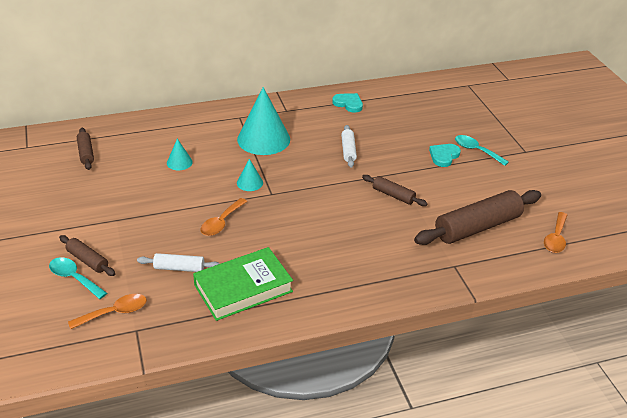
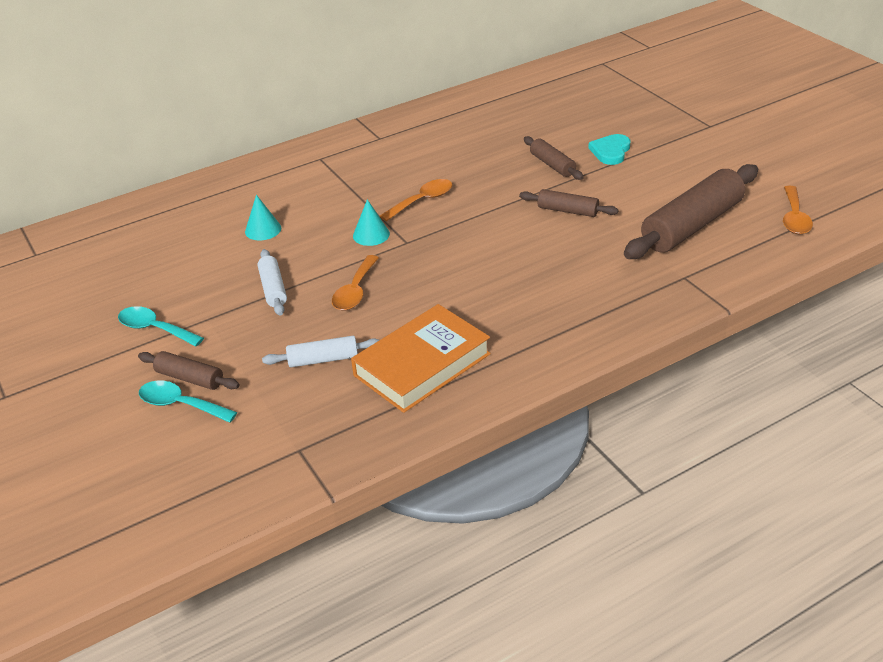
camera: 10 degrees left, 0 degrees up
orange spoon [68,294,147,329] -> orange spoon moved to [380,179,452,221]
brown rolling pin [77,128,94,170] -> brown rolling pin moved to [524,136,584,180]
green book [193,247,293,321] -> orange book [351,304,491,413]
turquoise cone [237,87,290,155] -> none
turquoise heart [332,93,363,113] -> none
white rolling pin [341,125,357,168] -> white rolling pin moved to [258,249,287,316]
turquoise spoon [455,135,509,166] -> turquoise spoon moved to [118,306,204,346]

